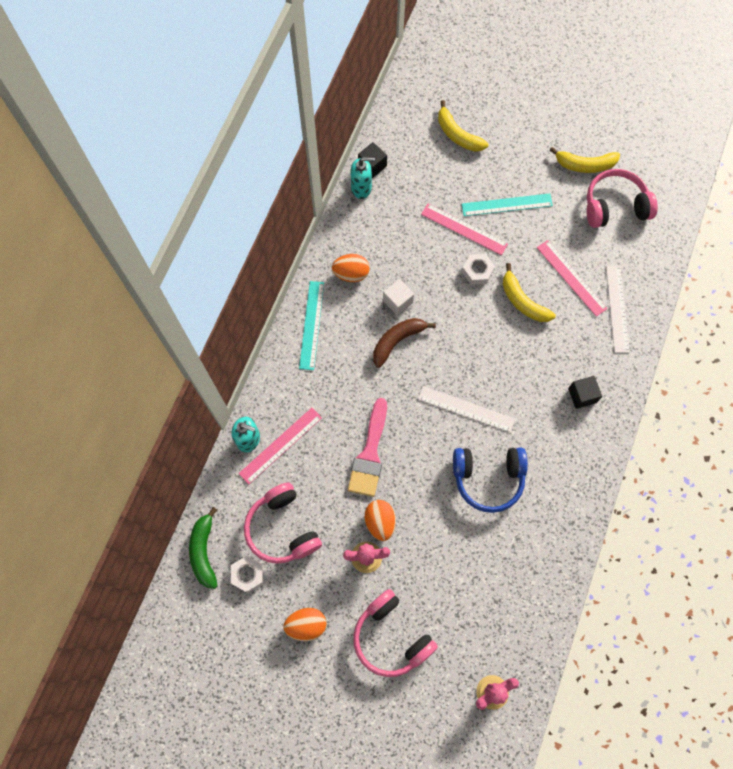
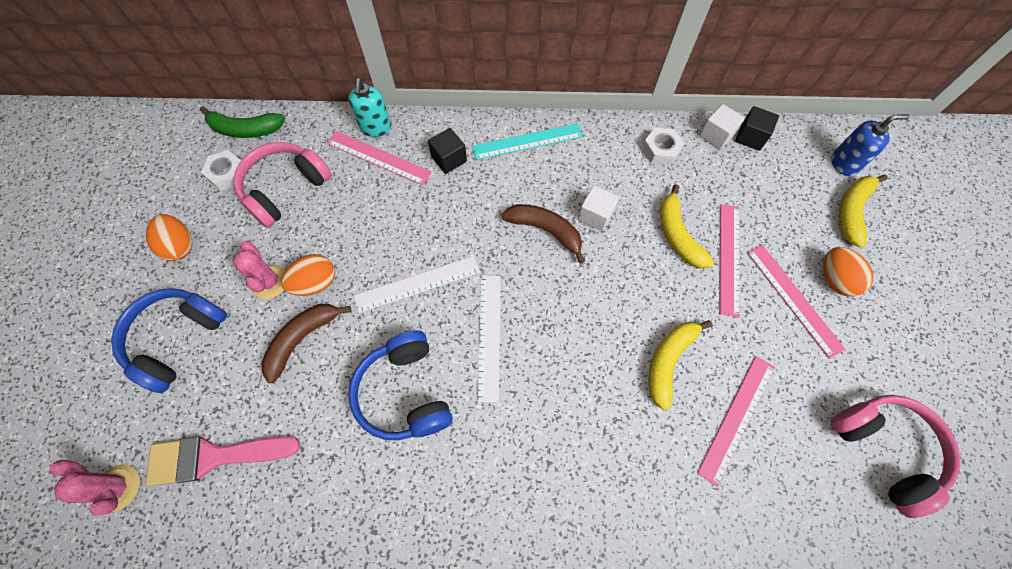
camera: 70 degrees right, 5 degrees down
green banana [189,507,218,589] -> green banana turned 150 degrees counterclockwise [200,106,285,138]
orange egg [332,254,370,282] -> orange egg moved to [823,247,874,296]
pink brush [348,398,387,497] -> pink brush moved to [146,436,300,486]
turquoise soap dispenser [350,157,375,199] -> white cube [699,104,745,150]
pink headphones [353,589,438,677] -> blue headphones [111,288,227,393]
turquoise ruler [462,194,553,216] -> pink ruler [747,245,846,359]
white nut [462,254,495,285] -> white nut moved to [642,127,684,165]
yellow banana [550,147,620,173] -> yellow banana moved to [660,184,714,269]
black cube [568,376,602,409] -> black cube moved to [428,128,467,174]
white ruler [606,266,629,353] -> white ruler moved to [354,256,480,313]
none -> brown banana [261,304,351,383]
none -> blue soap dispenser [831,114,910,176]

